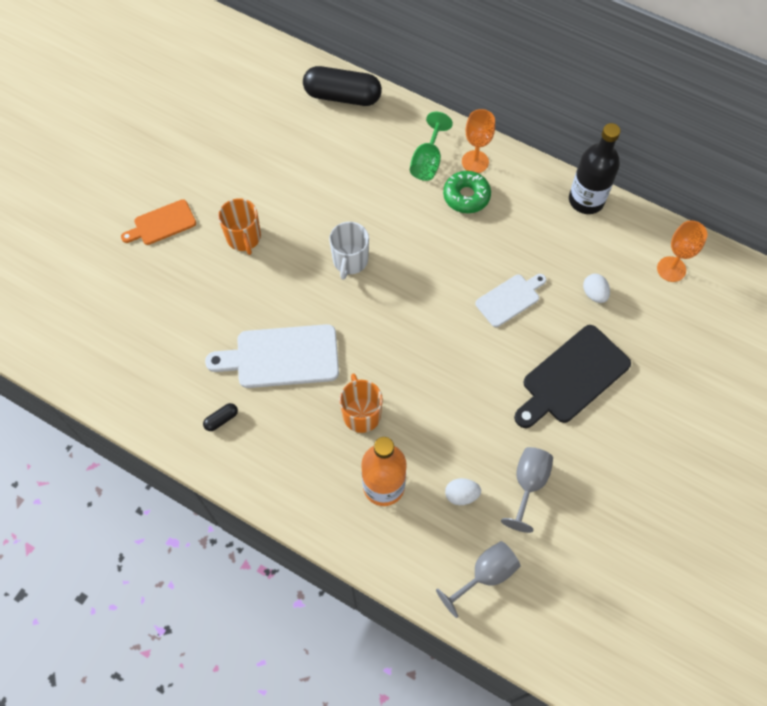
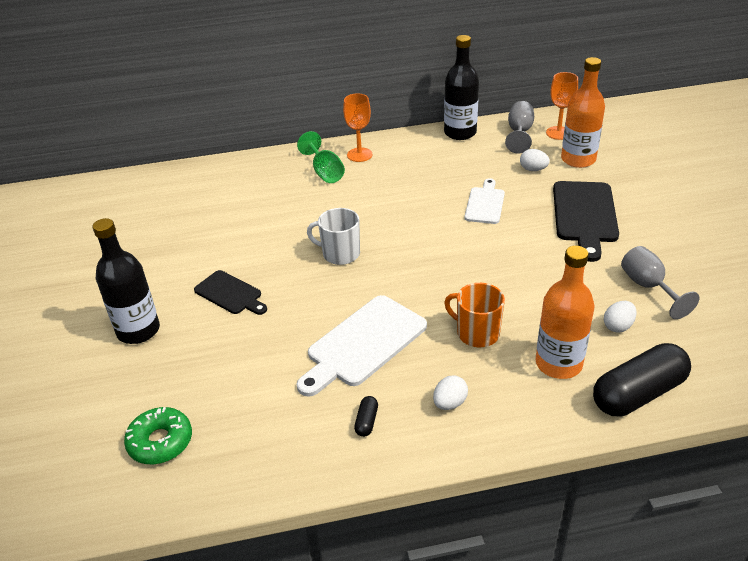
camera: 40 degrees left, 25 degrees down
orange cutting board [121,199,196,245] -> black bottle [93,218,160,344]
orange mug [218,198,261,255] -> black cutting board [194,270,267,315]
black capsule [303,66,382,106] -> black capsule moved to [593,343,691,416]
white mug [329,222,369,280] -> white mug turned 135 degrees clockwise [307,208,360,265]
grey goblet [436,541,520,618] -> grey goblet moved to [505,101,534,154]
green donut [443,171,491,213] -> green donut moved to [124,407,192,464]
none -> white egg [433,375,468,410]
none -> orange bottle [561,57,605,168]

